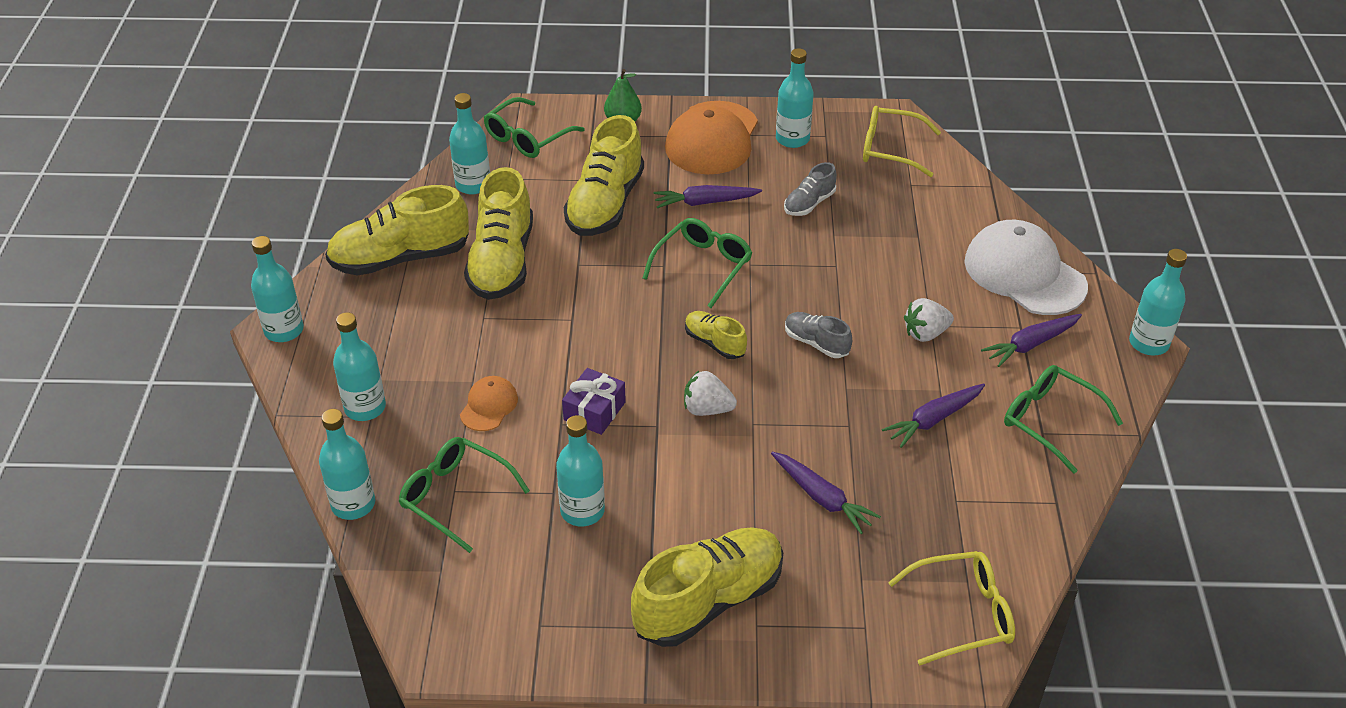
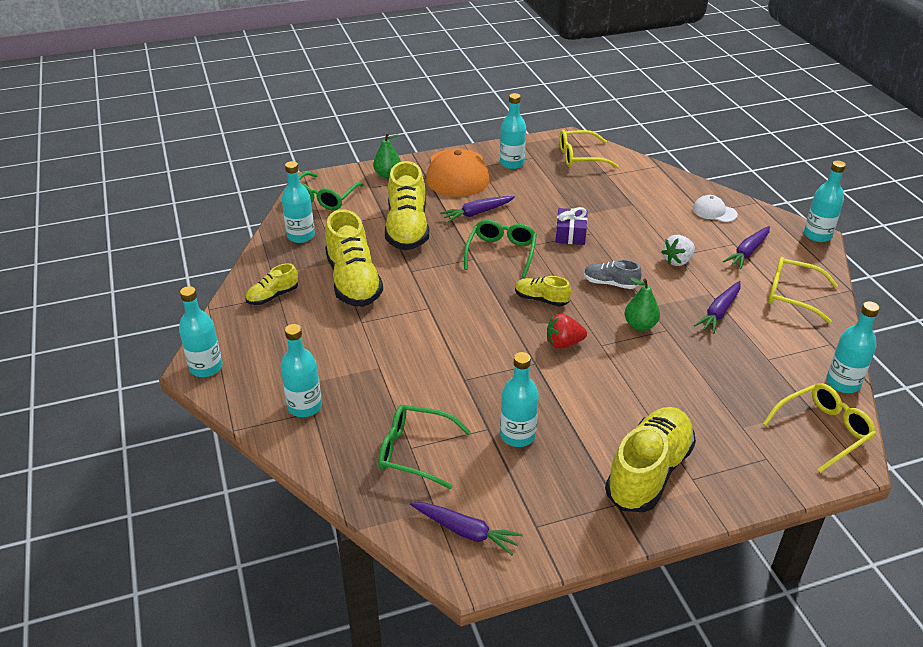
camera: 20 degrees left, 5 degrees down
turquoise bottle [319,409,375,520] -> turquoise bottle moved to [826,301,880,393]
yellow shoe [325,185,469,276] -> yellow shoe [245,263,298,305], size x0.50
orange cap [460,376,518,431] -> none
purple gift [562,368,626,435] -> purple gift moved to [556,207,587,245]
white strawberry [684,371,737,416] -> red strawberry [547,313,587,349]
purple carrot [771,452,881,534] -> purple carrot moved to [410,502,523,555]
grey shoe [784,162,837,216] -> none
white cap [964,220,1088,315] -> white cap [693,195,738,222], size x0.48
green glasses [1004,365,1123,473] -> yellow glasses [768,257,838,323]
none -> green pear [625,278,660,331]

